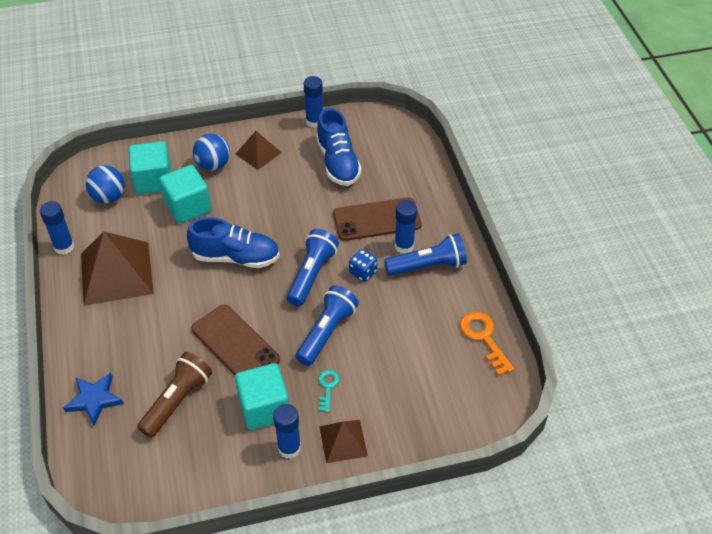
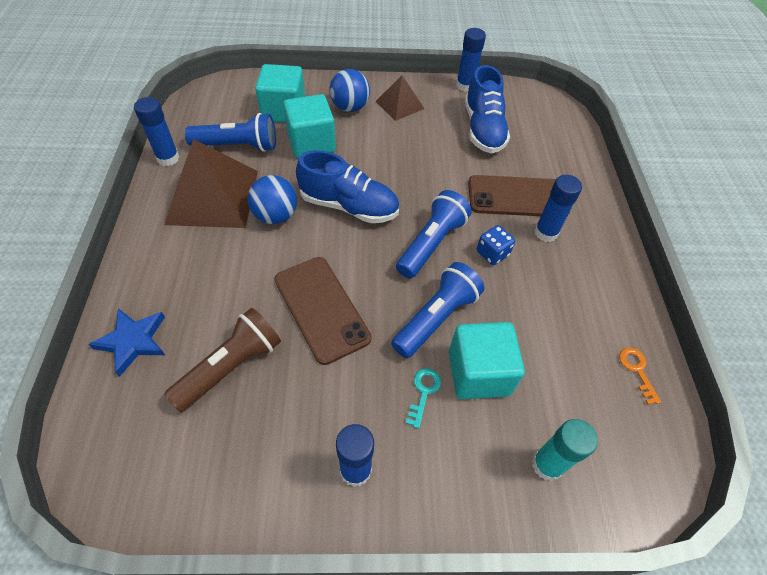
camera: 10 degrees right, 5 degrees up
blue ball [86,165,125,204] -> blue ball moved to [248,175,297,224]
turquoise cube [235,363,289,430] -> turquoise cube moved to [449,322,525,399]
brown pyramid [319,420,368,463] -> none
blue flashlight [384,233,467,276] -> blue flashlight moved to [185,113,276,152]
orange key [460,312,514,376] -> orange key [619,347,661,405], size x0.59
none -> turquoise glue stick [532,419,598,481]

